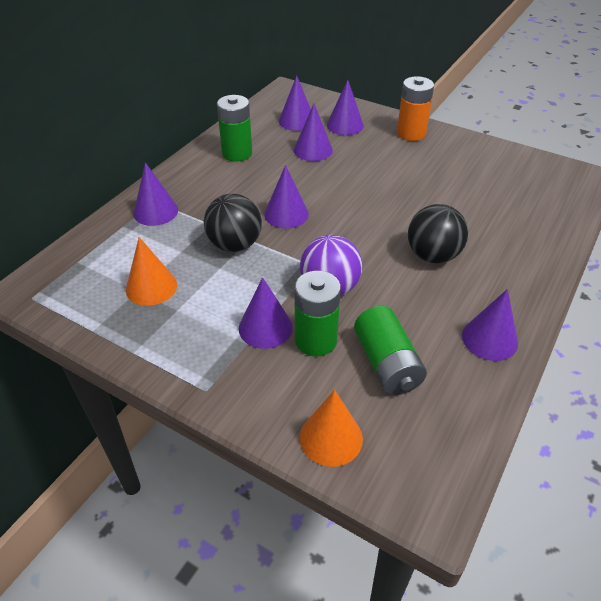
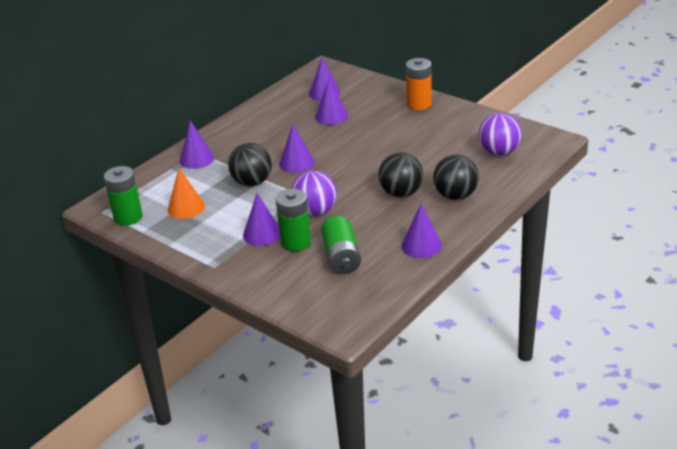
camera: 10 degrees right, 10 degrees down
green battery [217,95,252,162] -> green battery moved to [104,166,143,226]
orange cone [300,390,363,467] -> none
purple cone [327,80,364,135] -> none
none -> black ball [433,155,479,200]
none -> purple ball [479,113,522,156]

